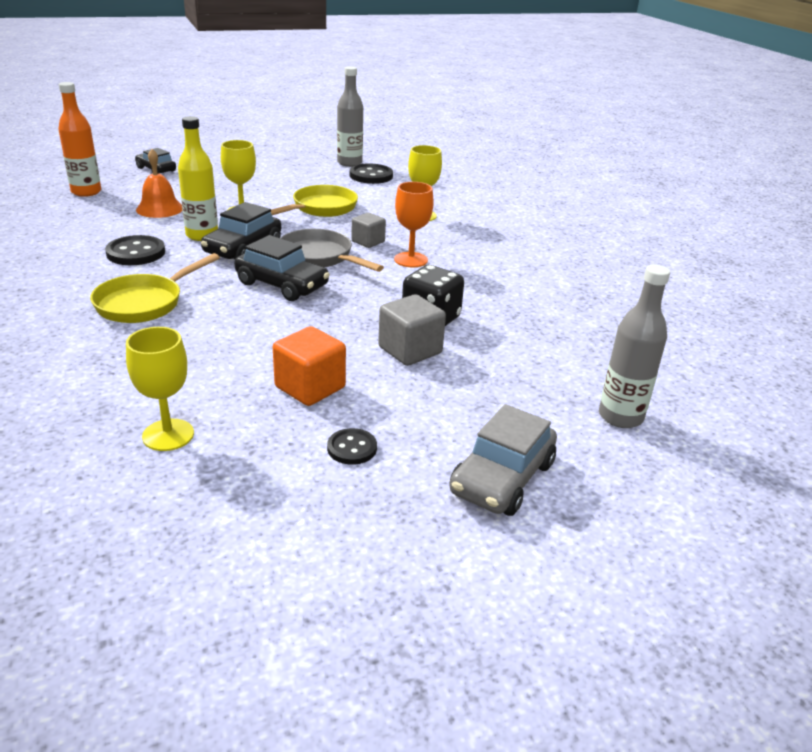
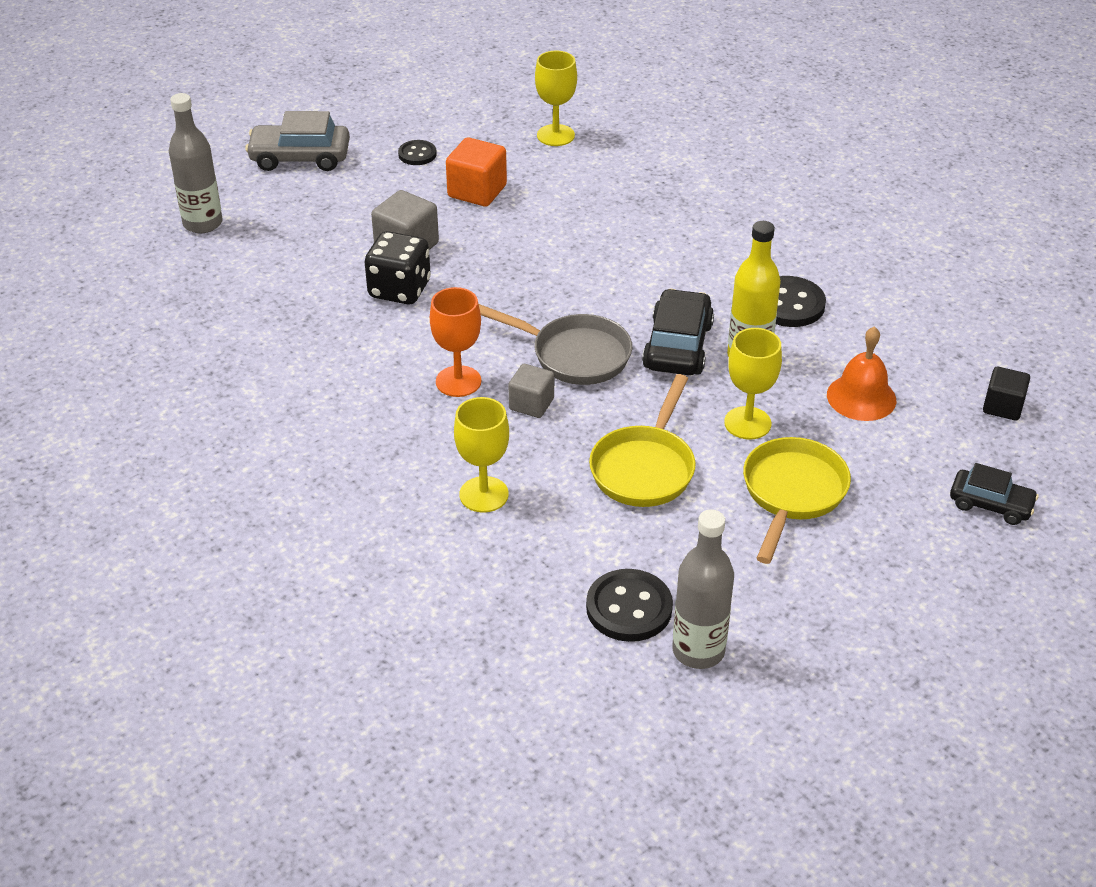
camera: 165 degrees right, 10 degrees up
orange bottle [58,82,101,197] -> black cube [983,367,1030,421]
yellow pan [90,253,220,323] -> yellow pan moved to [743,437,851,564]
black car [234,235,330,301] -> none
grey car [449,404,557,516] -> grey car turned 105 degrees counterclockwise [245,111,350,171]

